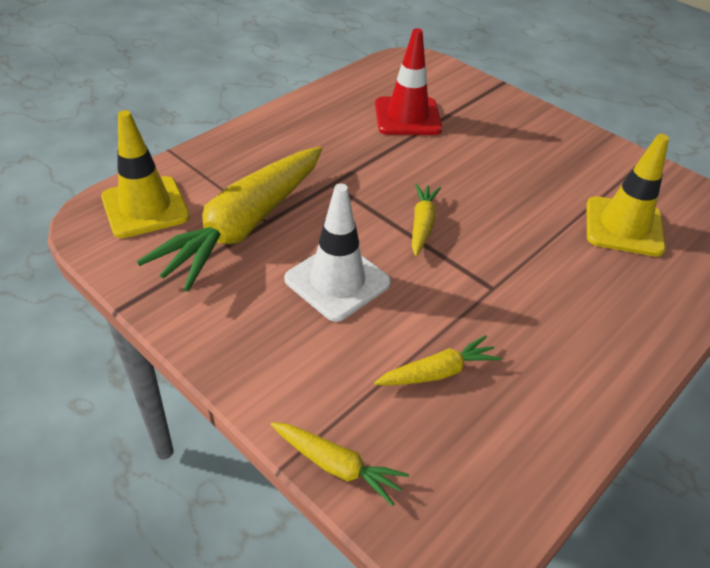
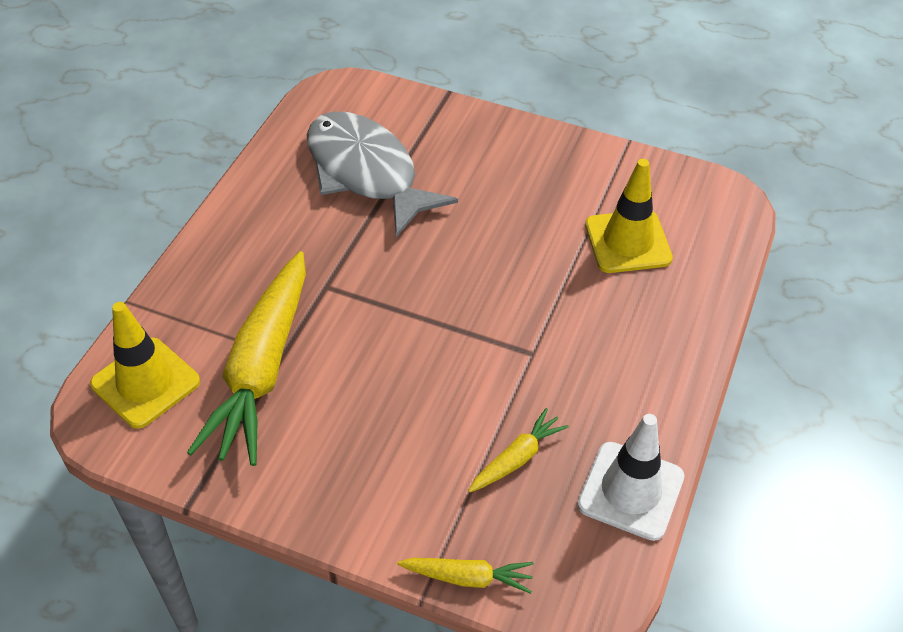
camera: 20 degrees left, 5 degrees up
white traffic cone [284,184,391,322] -> white traffic cone moved to [577,414,684,541]
red traffic cone [375,28,442,135] -> grey fish [307,112,458,237]
yellow carrot [412,184,441,256] -> none

